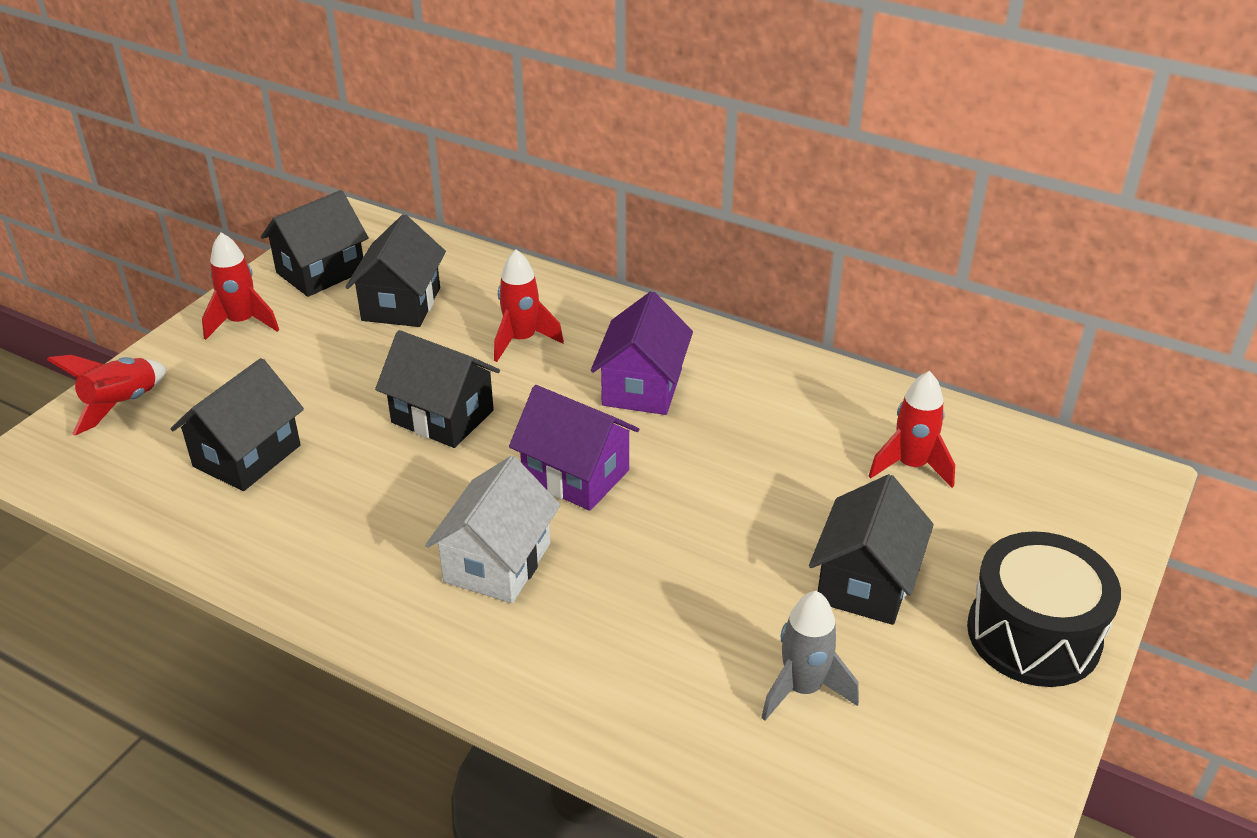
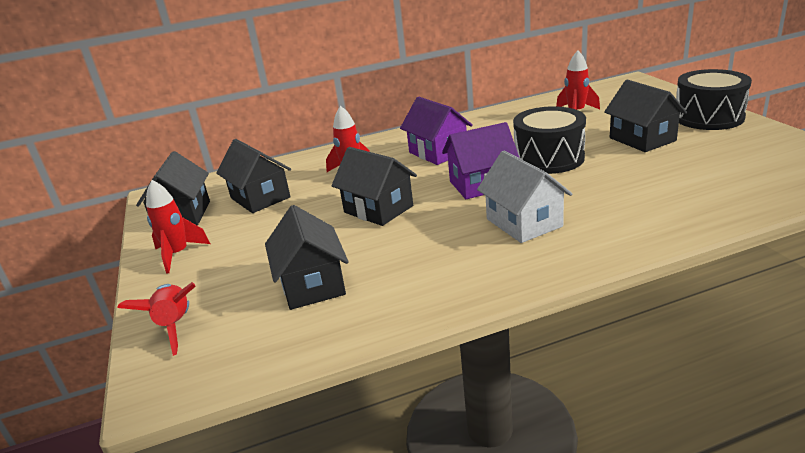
camera: 45 degrees left, 10 degrees down
black house [375,330,500,448] -> black house turned 60 degrees clockwise [332,147,417,226]
grey rocket [761,591,859,721] -> none
none -> black drum [513,106,586,174]

